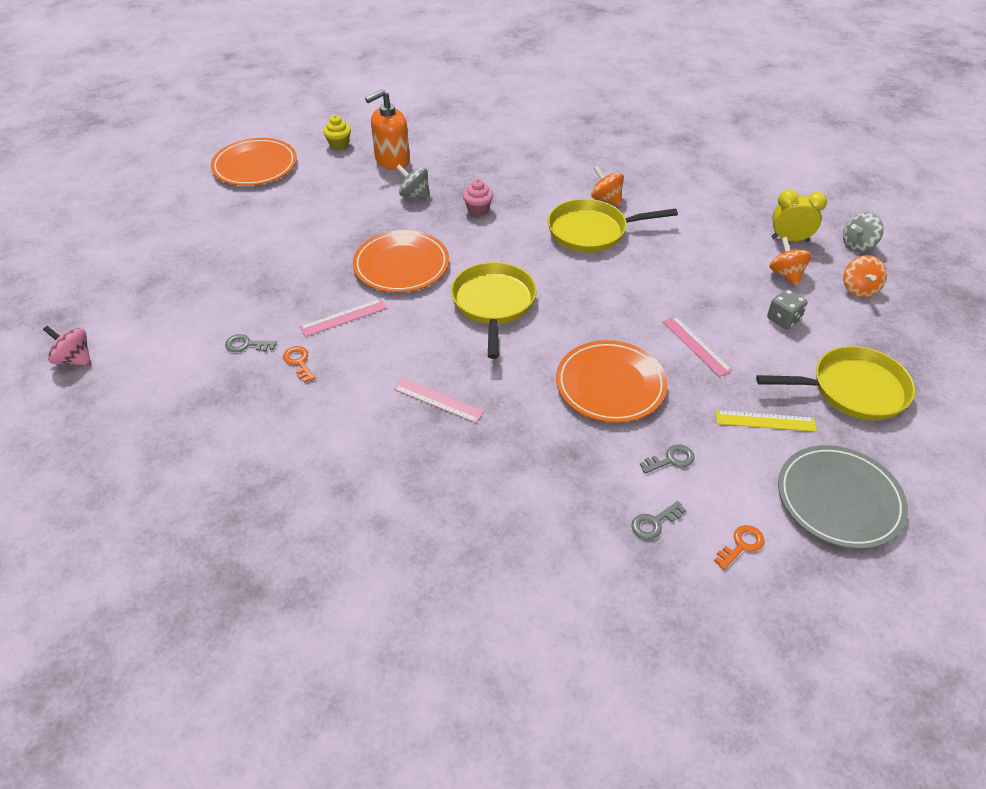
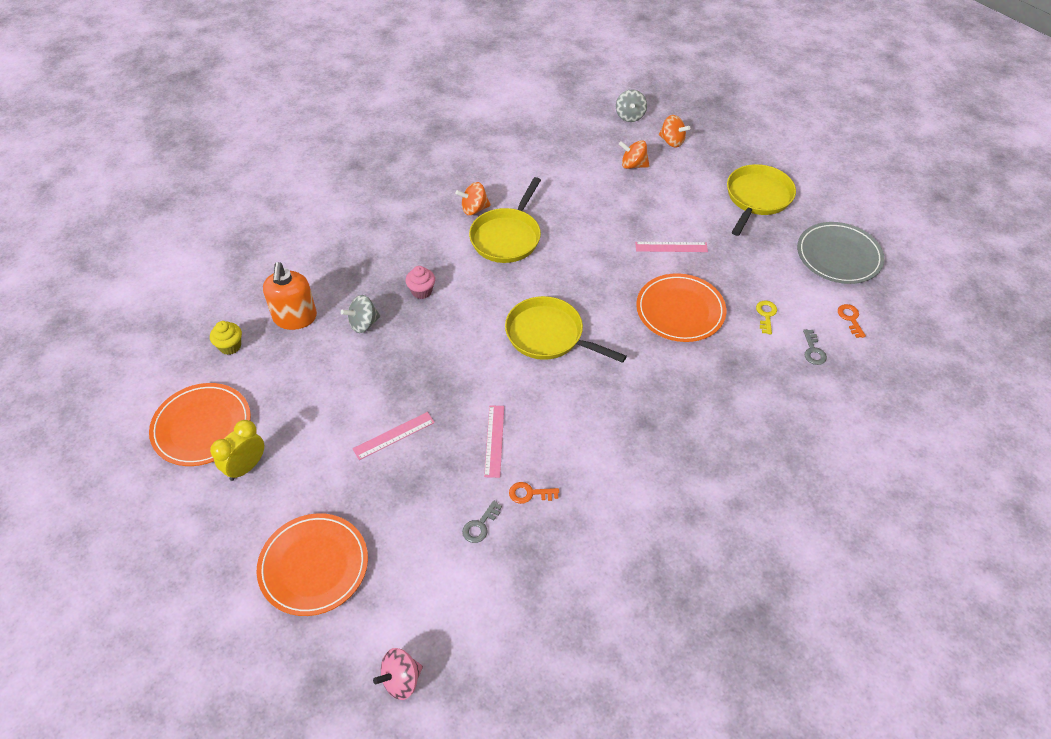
camera: 60 degrees left, 5 degrees up
orange plate [353,230,449,293] -> orange plate moved to [257,513,368,616]
pink ruler [394,378,485,423] -> pink ruler moved to [352,412,435,460]
grey key [640,444,695,474] -> yellow key [756,300,777,334]
yellow ruler [716,410,817,432] -> none
grey dice [767,289,807,329] -> none
yellow clock [771,190,827,242] -> yellow clock moved to [210,420,264,481]

